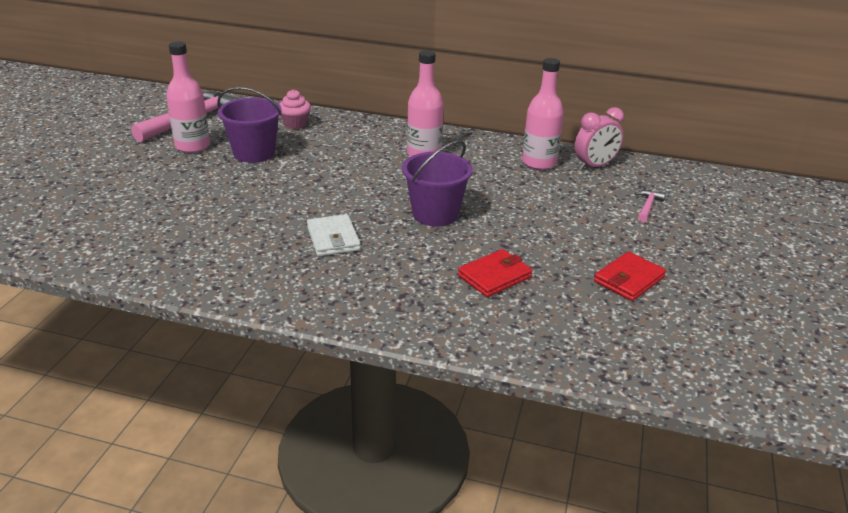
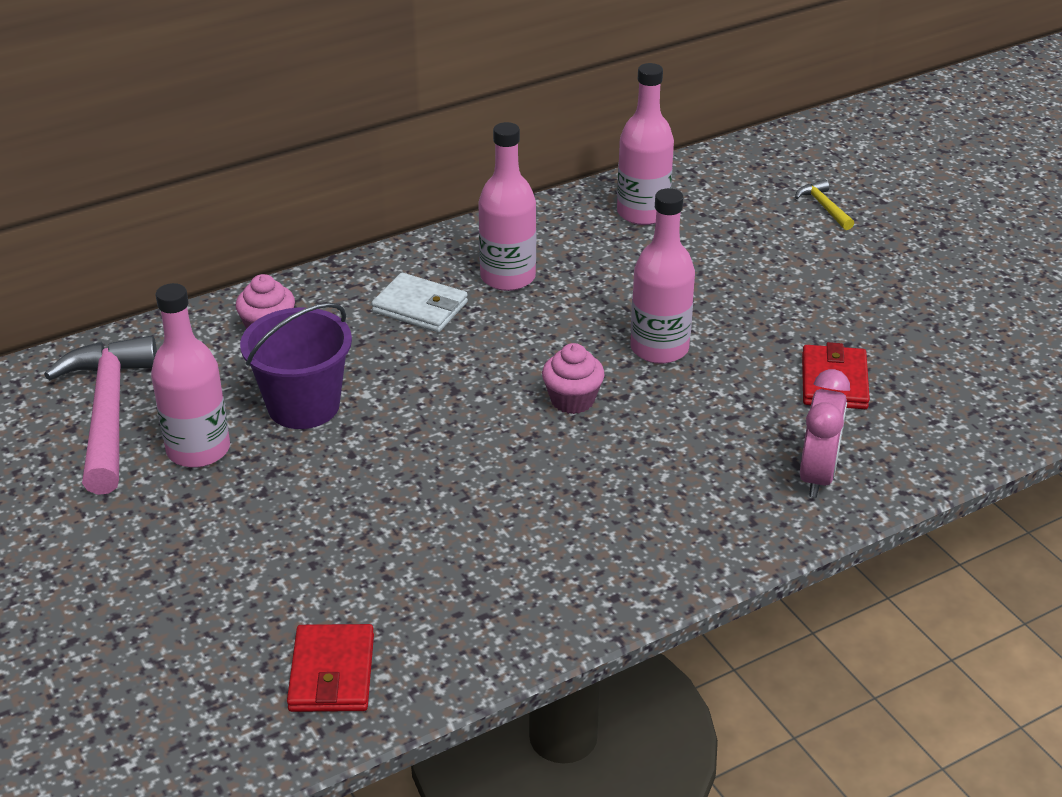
camera: 45 degrees left, 5 degrees up
white wallet [307,214,361,256] -> white wallet moved to [371,273,468,332]
purple bucket [402,140,473,227] -> pink bottle [630,188,695,364]
pink clock [574,107,624,170] -> pink clock moved to [800,369,850,498]
red wallet [594,251,666,301] -> red wallet moved to [287,624,374,712]
pink hammer [634,190,666,223] -> yellow hammer [795,180,854,230]
none -> pink cupcake [542,343,604,414]

